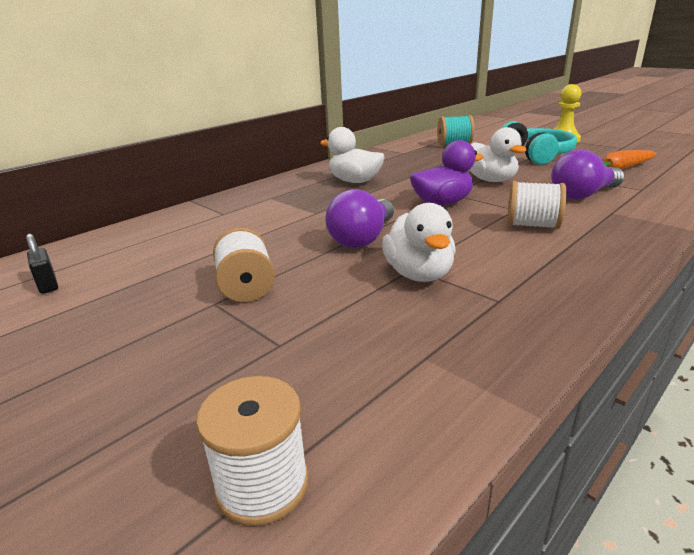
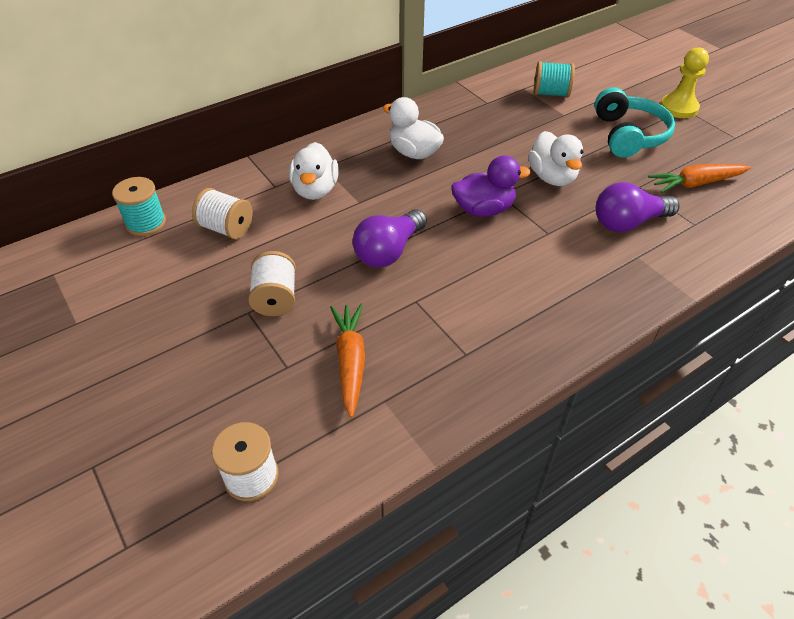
camera: 10 degrees right, 20 degrees up
black padlock [26,234,58,294] -> none
white duck [382,203,456,282] -> white duck moved to [289,142,339,200]
white spool [507,181,567,229] -> white spool moved to [192,188,253,239]
none -> turquoise spool [112,177,166,236]
none -> orange carrot [330,304,365,418]

